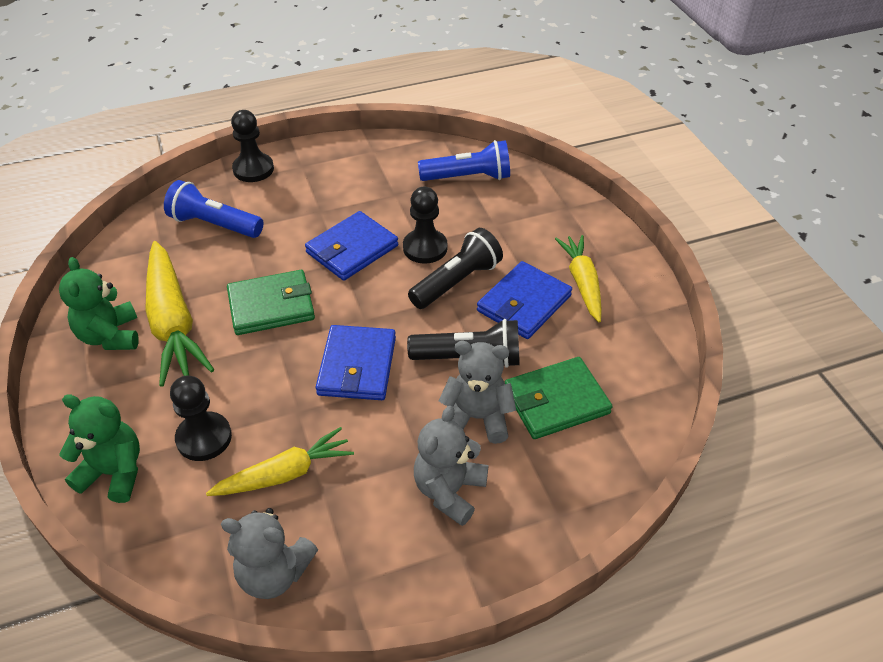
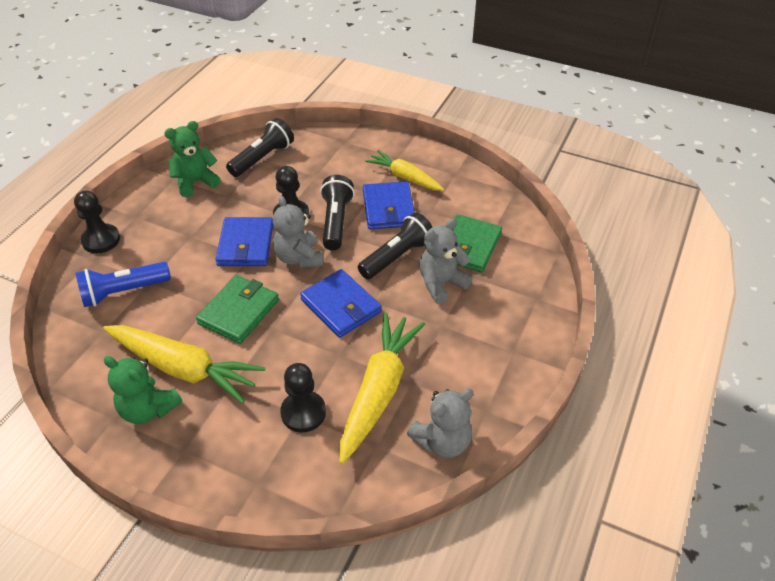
camera: 45 degrees left, 0 degrees up
green teddy bear [59,394,140,503] -> green teddy bear moved to [164,121,221,197]
yellow carrot [206,427,354,496] -> yellow carrot [339,312,425,464], size x1.58
grey teddy bear [414,406,488,526] -> grey teddy bear moved to [273,196,323,268]
blue flashlight [418,140,510,181] -> black flashlight [226,118,294,177]

